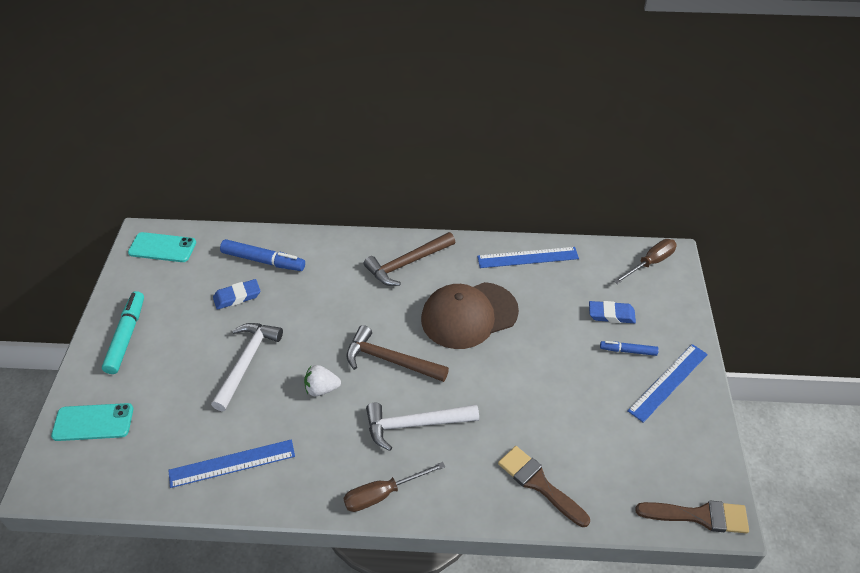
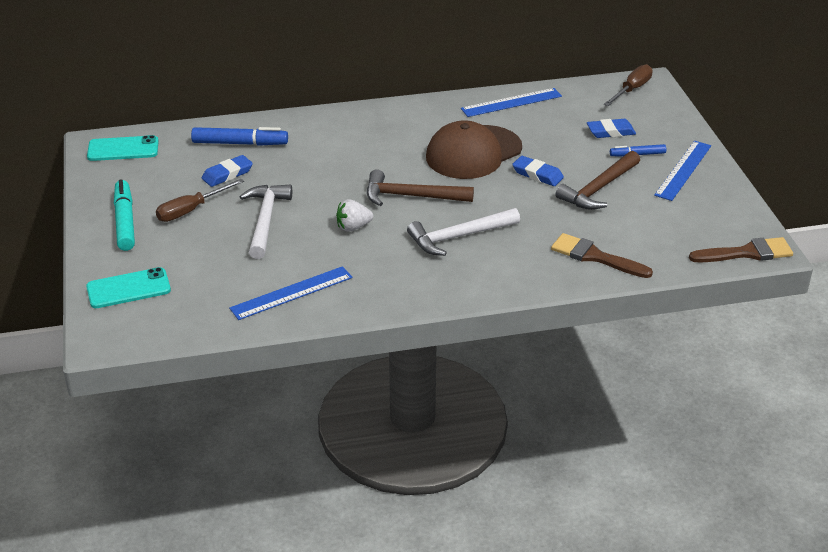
camera: 15 degrees left, 10 degrees down
brown screwdriver [343,462,445,512] -> brown screwdriver moved to [156,179,244,222]
brown hammer [363,232,455,286] -> brown hammer moved to [555,151,640,210]
none -> blue eraser [512,156,564,186]

